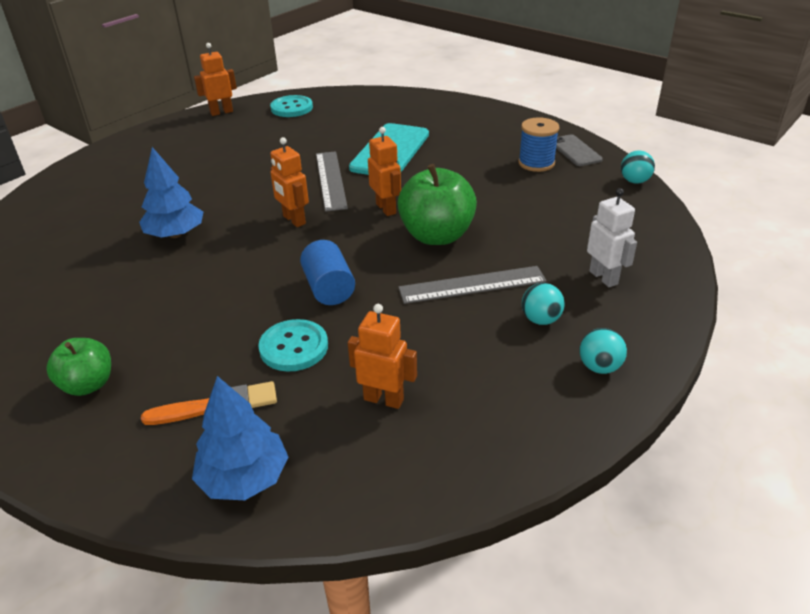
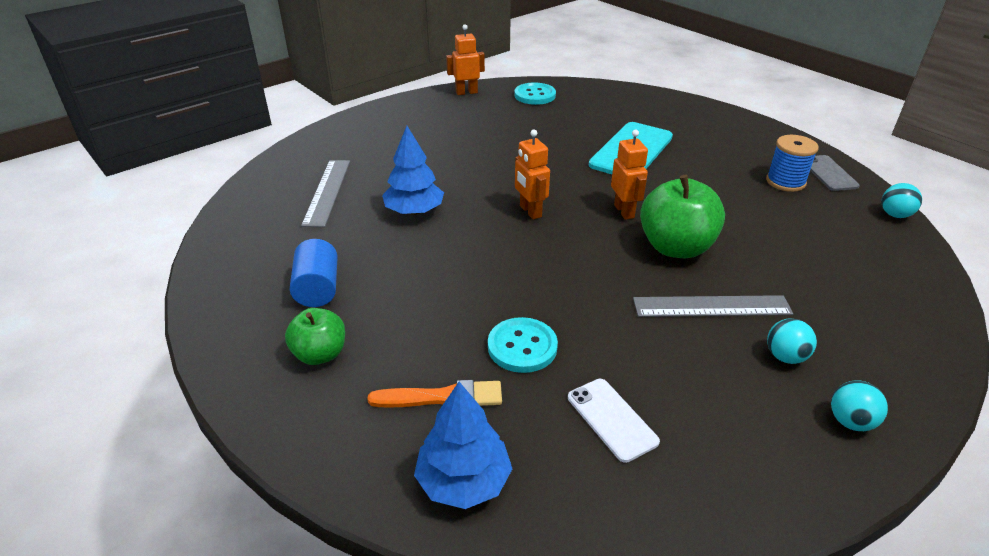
camera: 10 degrees right, 0 degrees up
blue cylinder [300,240,355,305] -> blue cylinder moved to [290,239,338,307]
grey ruler [316,151,348,212] -> grey ruler moved to [301,160,350,227]
orange robot [348,304,417,409] -> white phone [568,379,660,463]
white robot [587,188,637,287] -> none

